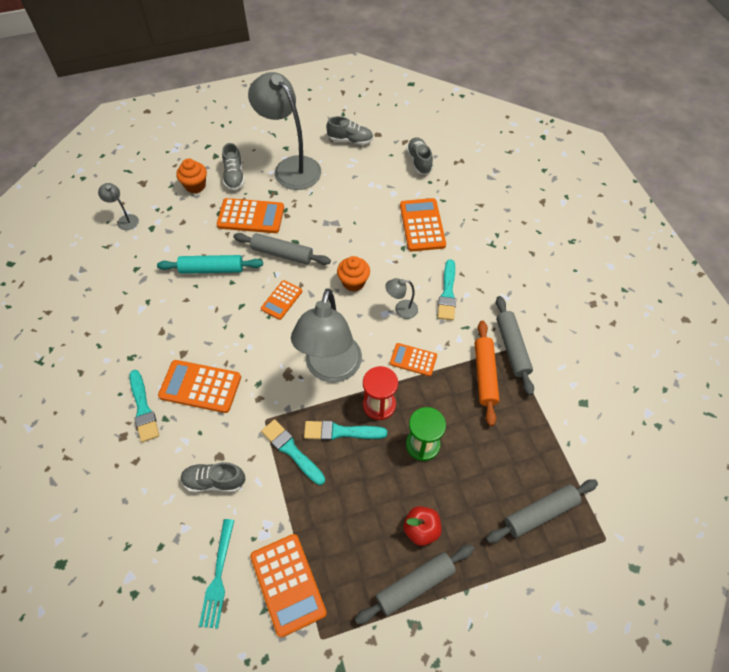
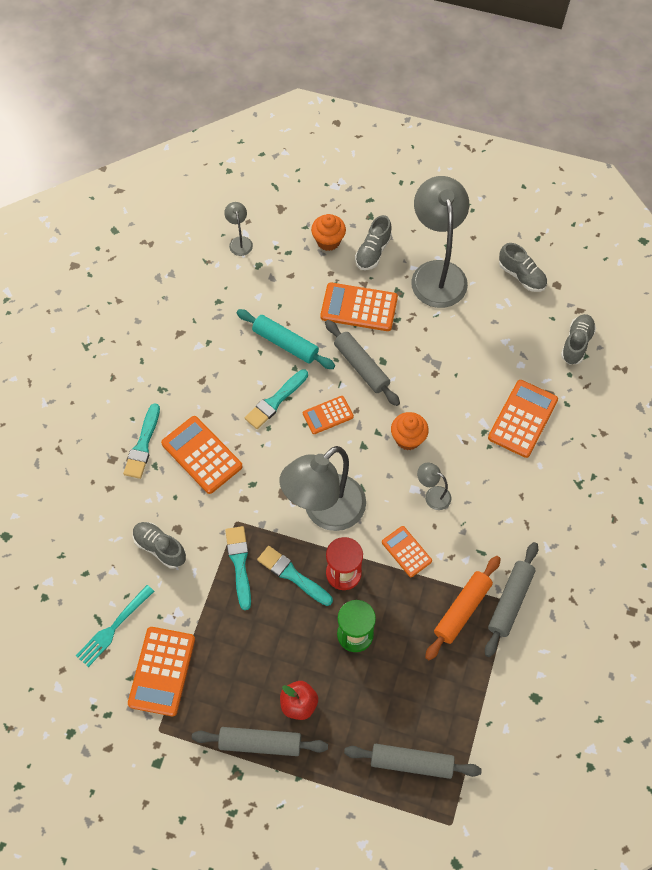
camera: 35 degrees right, 5 degrees up
orange calculator [217,198,284,233] -> orange calculator turned 150 degrees clockwise [320,282,398,331]
turquoise brush [438,259,456,320] -> turquoise brush moved to [245,369,308,429]

